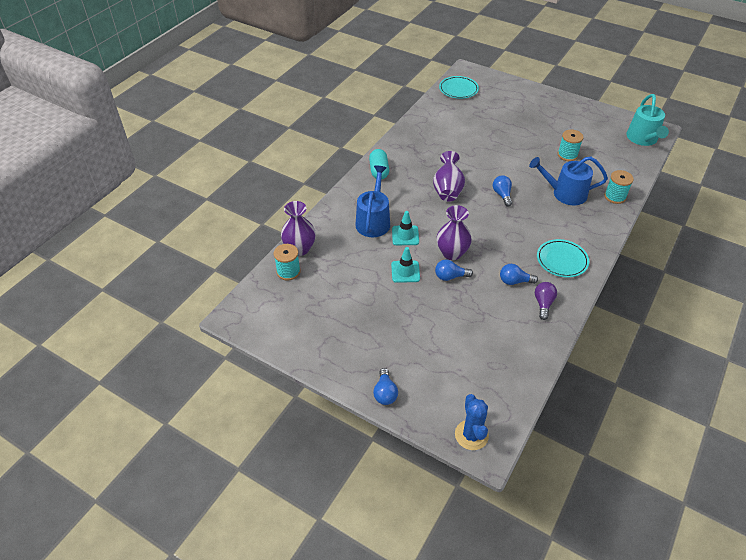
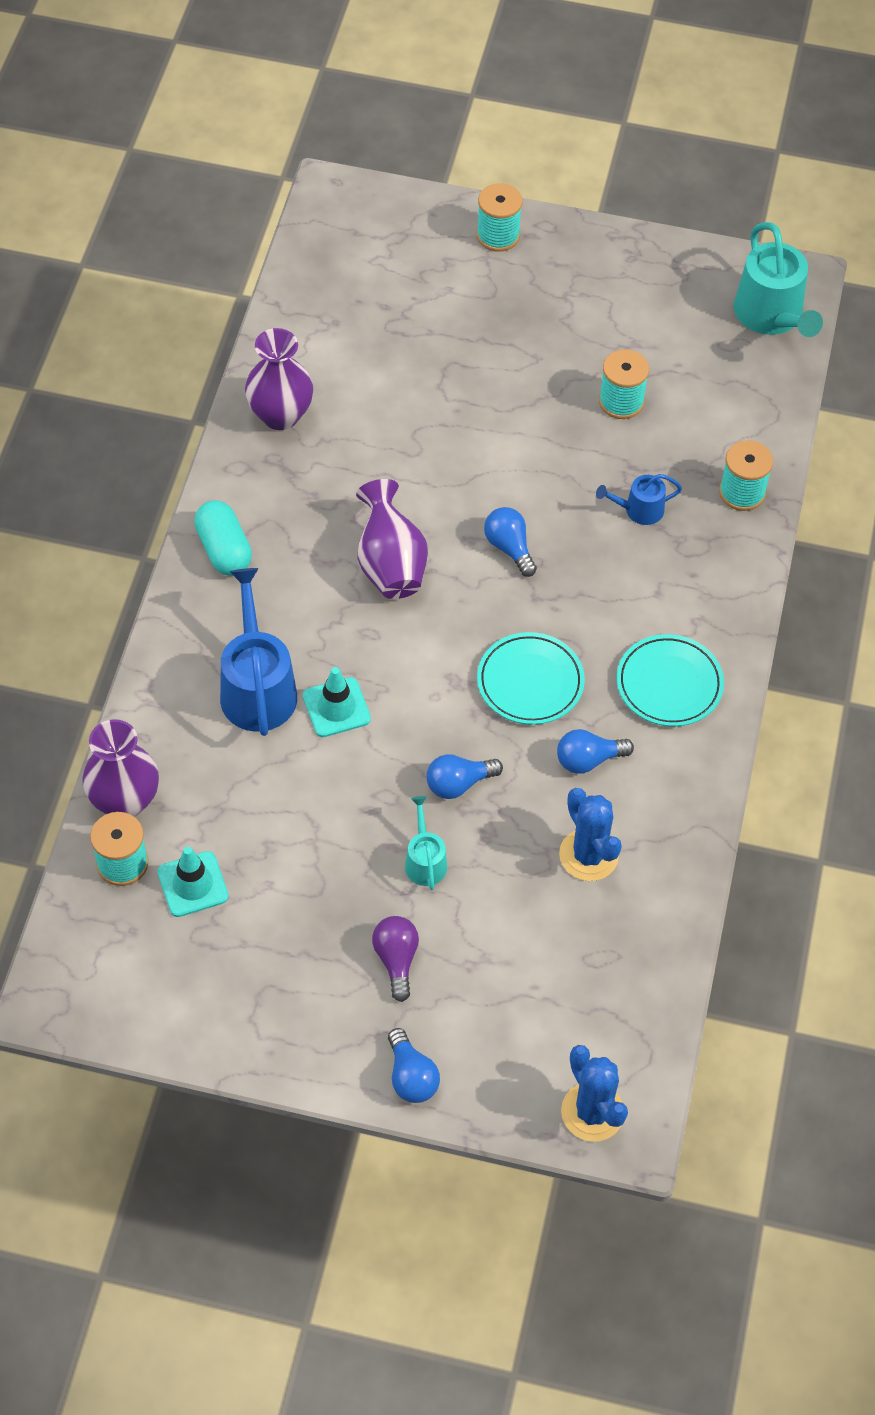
camera: 20 degrees left, 10 degrees up
turquoise traffic cone [391,247,420,283] -> turquoise traffic cone moved to [157,847,228,917]
purple vase [437,205,472,260] -> purple vase moved to [245,328,313,430]
turquoise plate [439,76,479,99] -> turquoise plate moved to [477,632,585,725]
blue watering can [529,156,608,205] -> blue watering can [596,474,682,525], size x0.53
purple light bulb [535,282,557,320] -> purple light bulb moved to [372,916,419,1002]
none -> turquoise watering can [405,796,447,890]
none -> turquoise spool [477,183,522,252]
none -> blue cactus [559,788,622,881]

